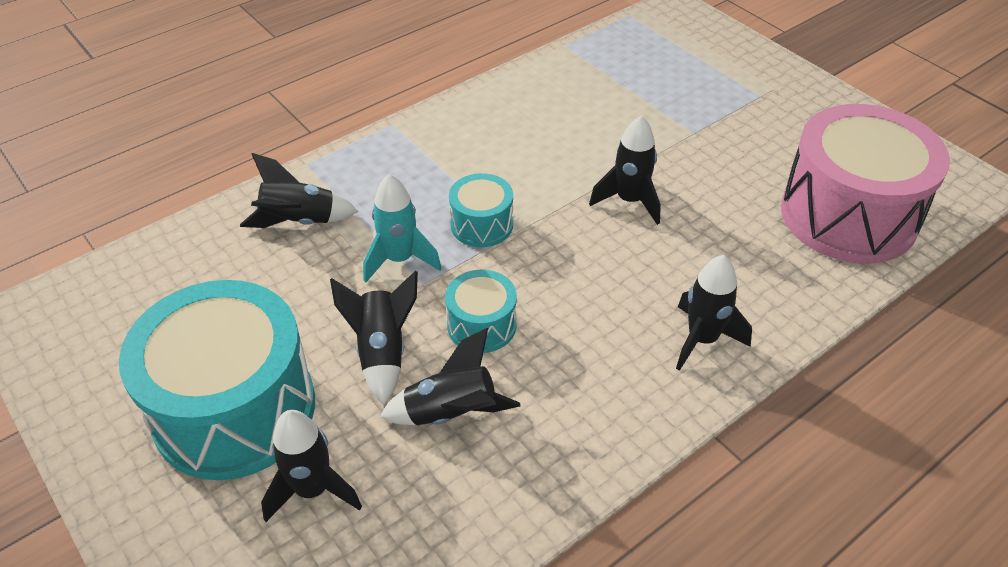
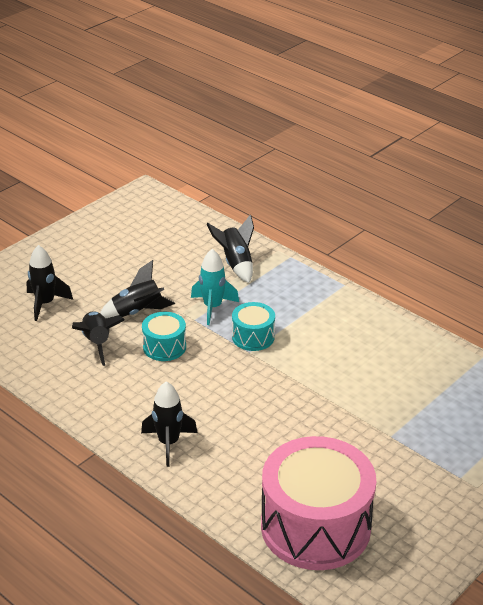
camera: 80 degrees right, 10 degrees down
turquoise drum [119,280,315,480] -> none
black rocket [589,115,661,225] -> none

